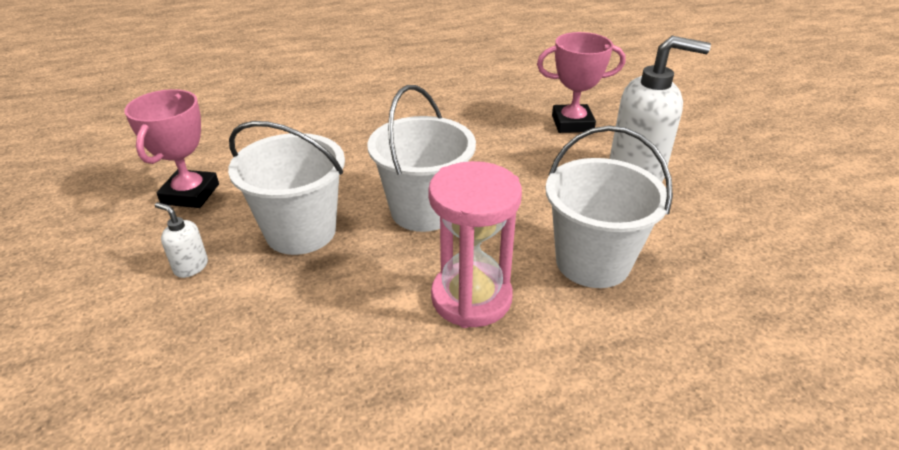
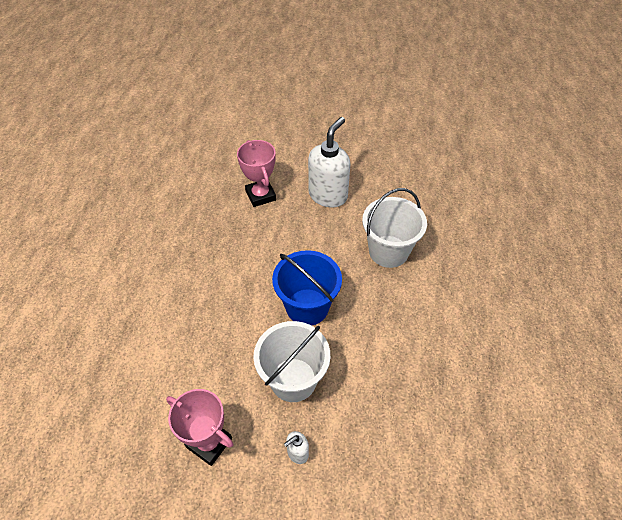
camera: 65 degrees left, 15 degrees up
white bucket [367,85,476,232] -> blue bucket [272,250,342,326]
pink hourglass [428,161,522,328] -> none
pink trophy [537,32,626,133] -> pink trophy turned 45 degrees counterclockwise [237,140,276,207]

